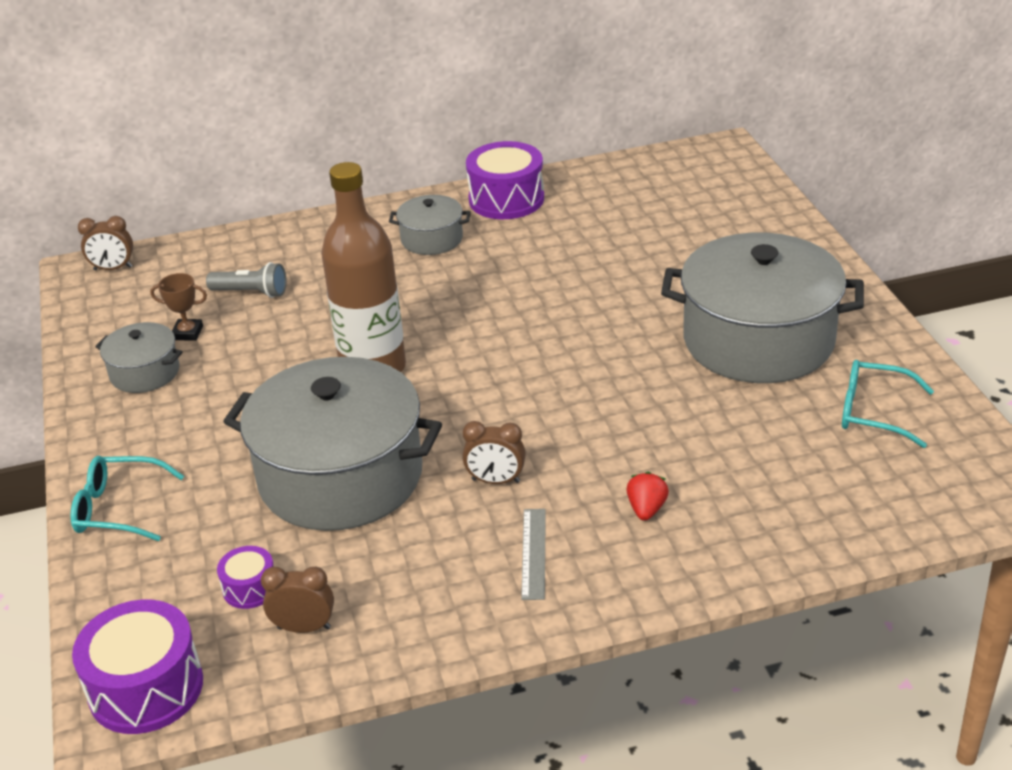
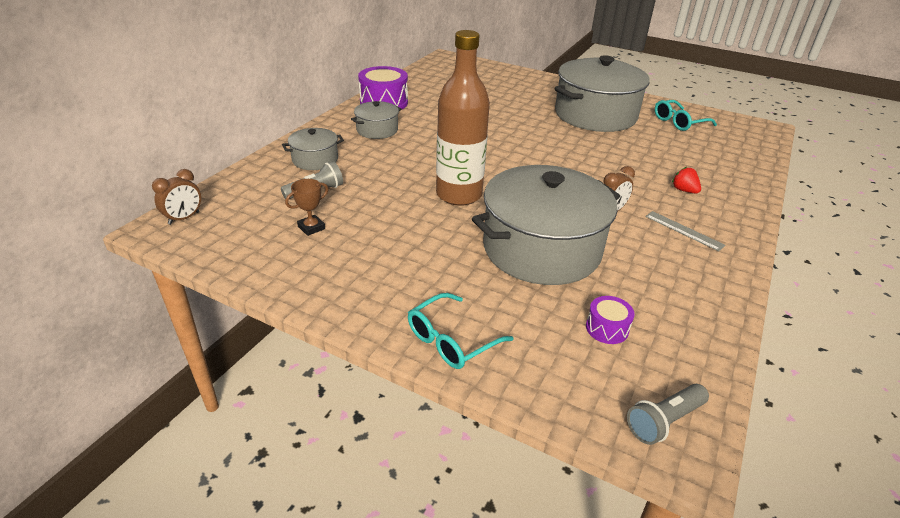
camera: 50 degrees left, 0 degrees up
purple drum [72,600,203,734] -> grey flashlight [627,384,709,445]
grey pot [95,322,183,393] -> grey pot moved to [282,128,344,170]
brown clock [261,567,334,633] -> none

